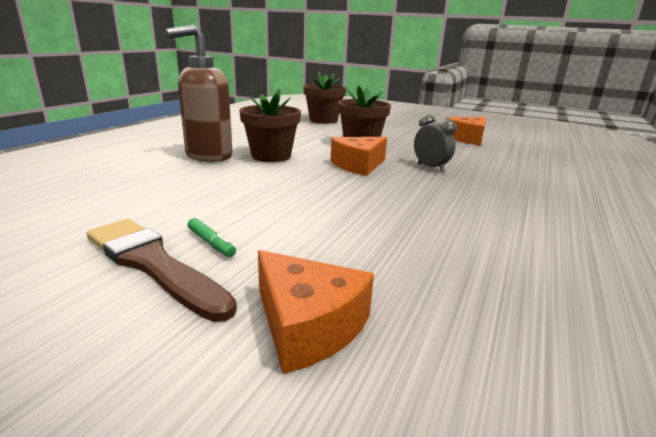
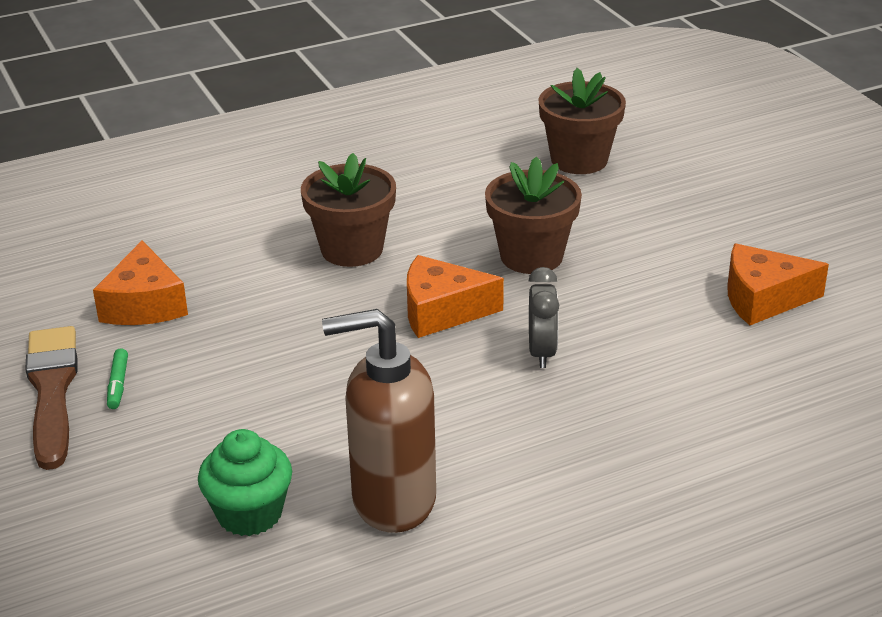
camera: 40 degrees right, 10 degrees up
brown soap dispenser [164,25,232,162] -> brown soap dispenser moved to [322,309,436,533]
orange cheese [258,250,374,374] -> orange cheese moved to [93,240,188,325]
none -> green cupcake [198,429,292,536]

